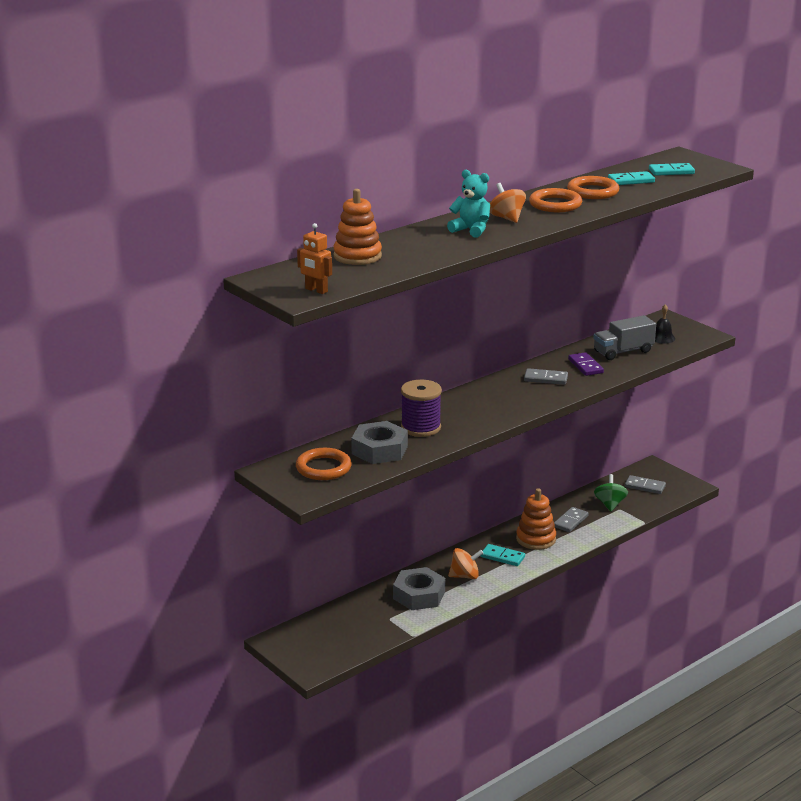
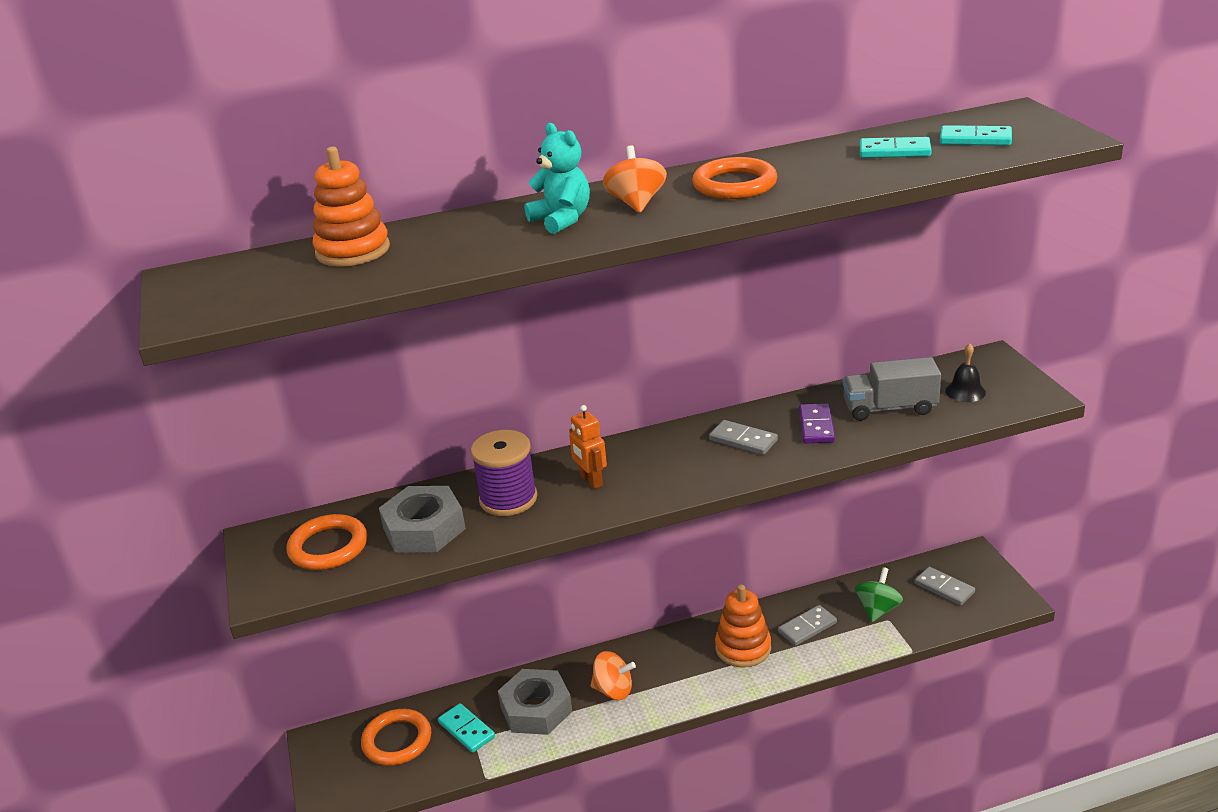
camera: 25 degrees right, 5 degrees up
orange robot [297,223,332,294] -> orange robot moved to [569,405,607,489]
turquoise domino [481,544,525,566] -> turquoise domino moved to [438,703,495,753]
orange ring [567,176,620,199] -> orange ring moved to [361,709,431,766]

